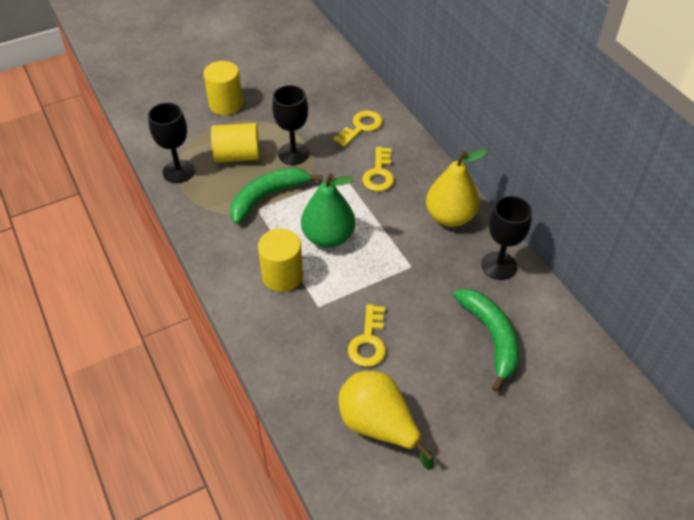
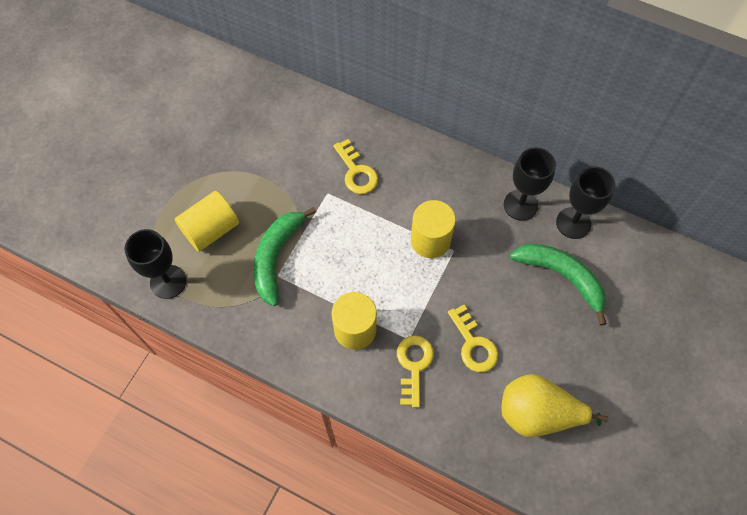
camera: 35 degrees left, 15 degrees up
yellow cylinder [203,61,243,115] -> yellow cylinder moved to [411,200,456,258]
black goblet [272,85,309,165] -> black goblet moved to [556,166,615,239]
green pear [301,173,355,248] -> none
yellow key [333,110,383,147] -> yellow key moved to [397,335,434,408]
yellow pear [426,149,488,227] -> none

